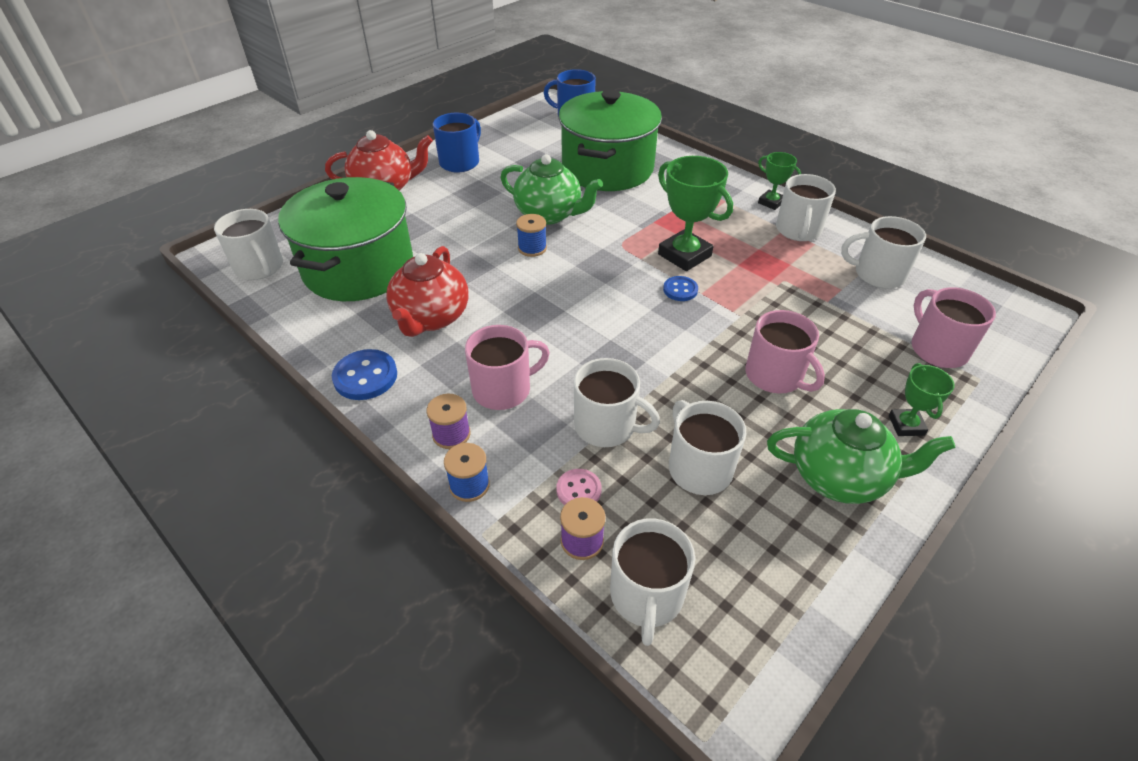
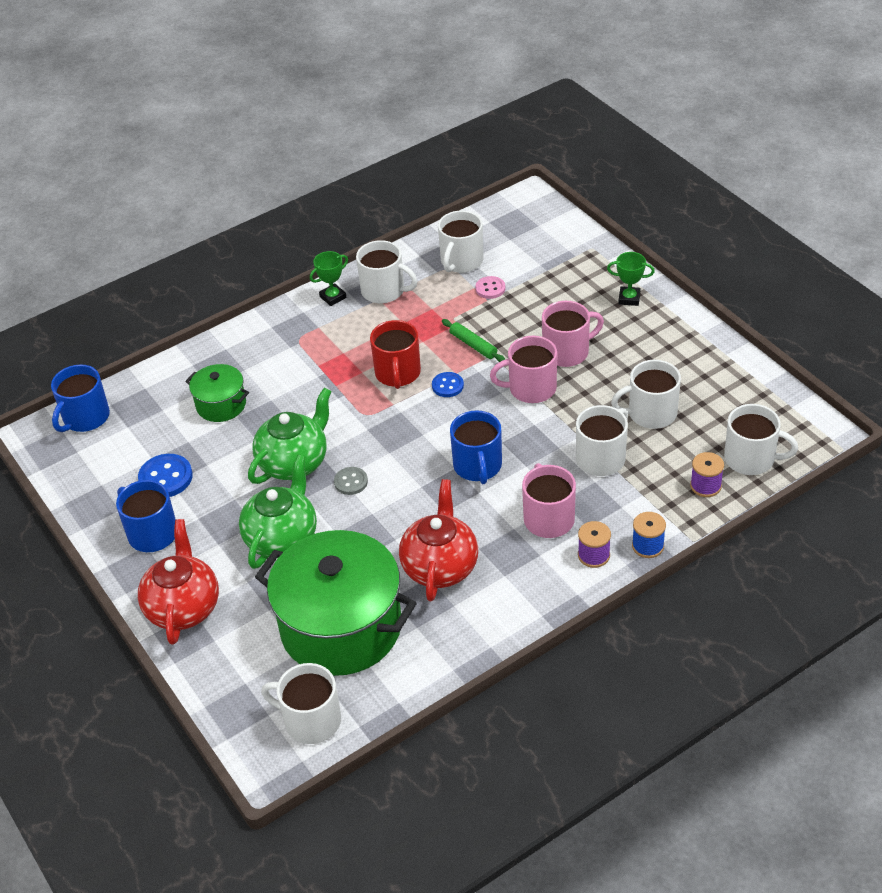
camera: 75 degrees left, 0 degrees up
white mug [214,209,283,280] -> white mug turned 135 degrees counterclockwise [261,663,341,744]
blue button [332,349,397,400] -> blue button moved to [138,454,193,497]
red teapot [386,246,469,337] -> red teapot turned 105 degrees counterclockwise [399,479,478,601]
blue spool [516,214,547,257] -> grey button [334,467,368,495]
pink button [556,469,602,505] -> pink button moved to [475,276,505,299]
green pot [559,90,662,191] -> green pot [185,364,249,422], size x0.48
green trophy [658,156,733,271] -> red mug [370,320,421,389]
green teapot [767,409,955,504] -> green teapot moved to [239,454,317,569]
pink mug [911,287,996,368] -> pink mug moved to [490,336,557,403]
none -> green rolling pin [442,319,505,362]
none -> blue mug [450,410,502,484]

